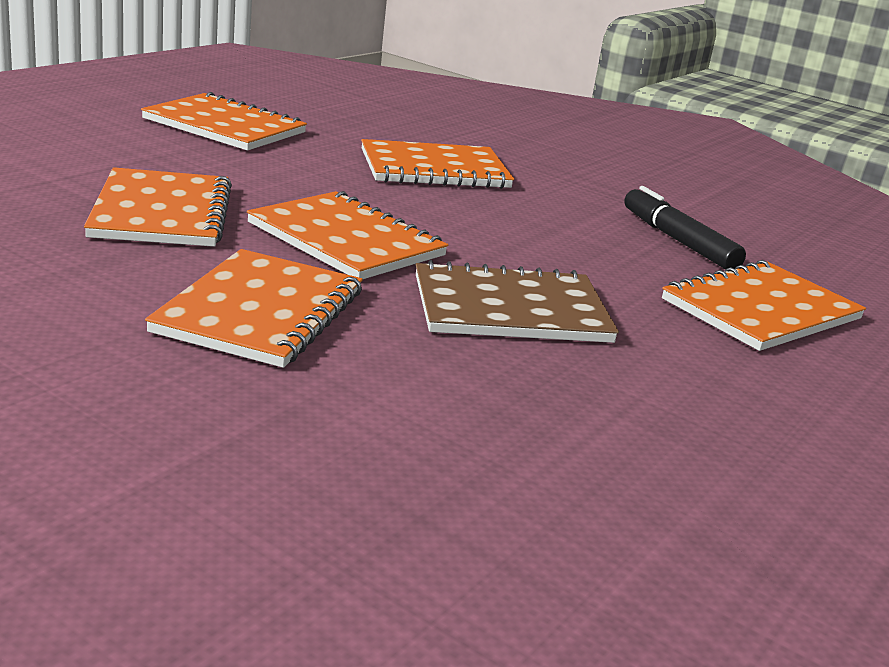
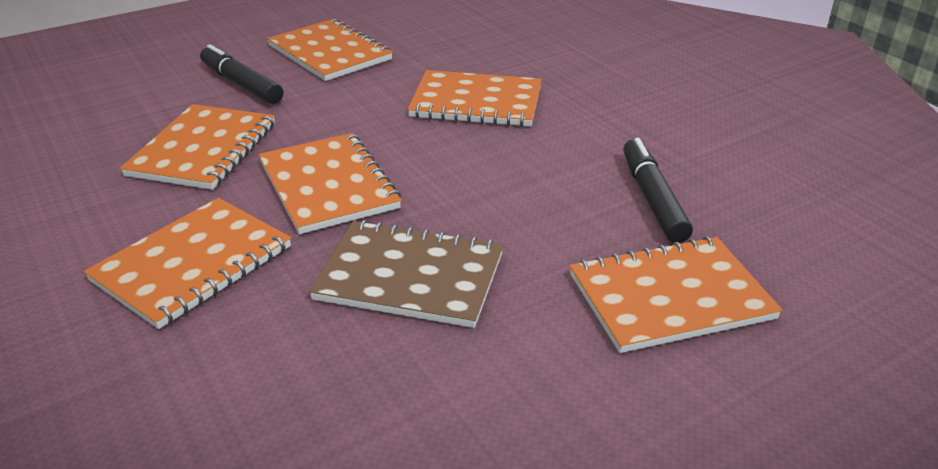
camera: 25 degrees right, 10 degrees up
none -> black marker [200,44,283,104]

